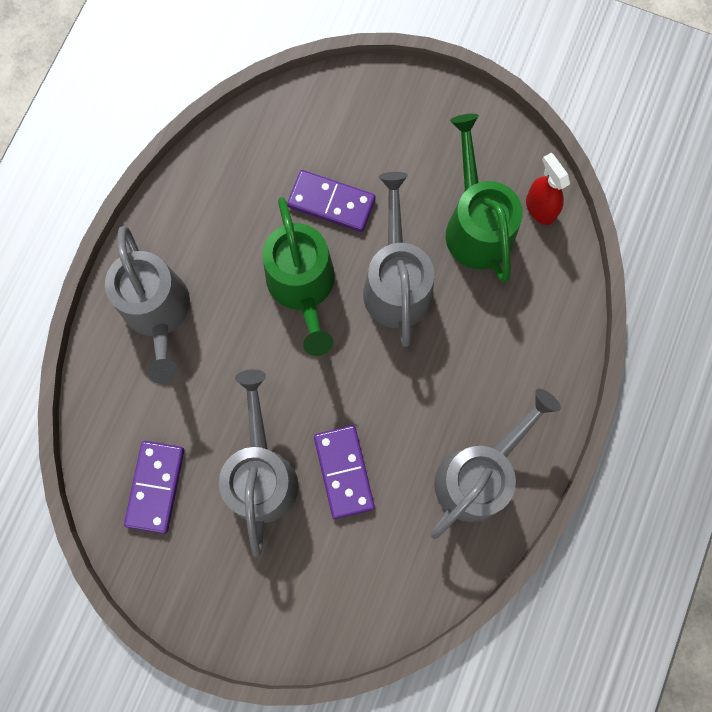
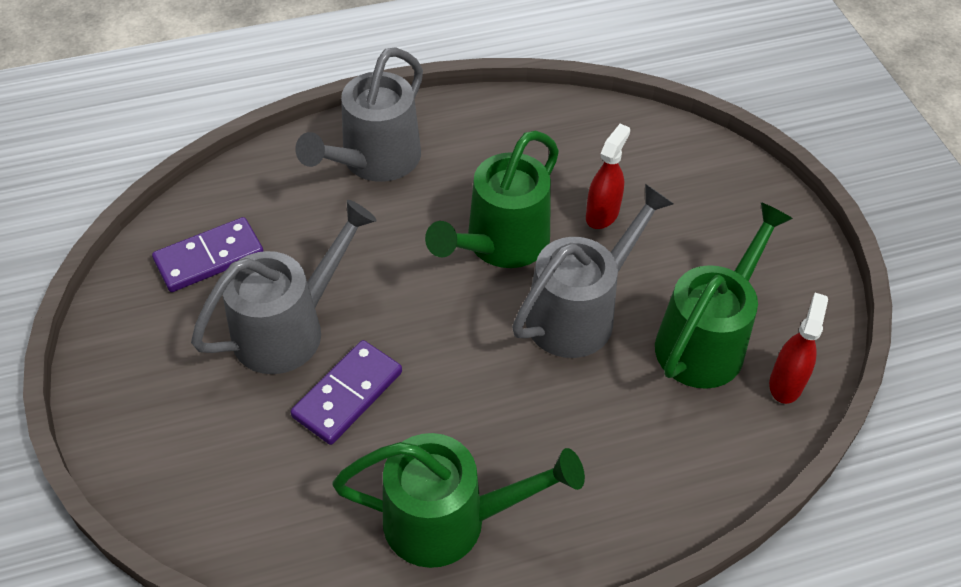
camera: 50 degrees right, 25 degrees down
purple domino [287,170,376,232] -> red spray bottle [586,124,630,229]
grey watering can [431,389,561,539] -> green watering can [332,433,585,568]

